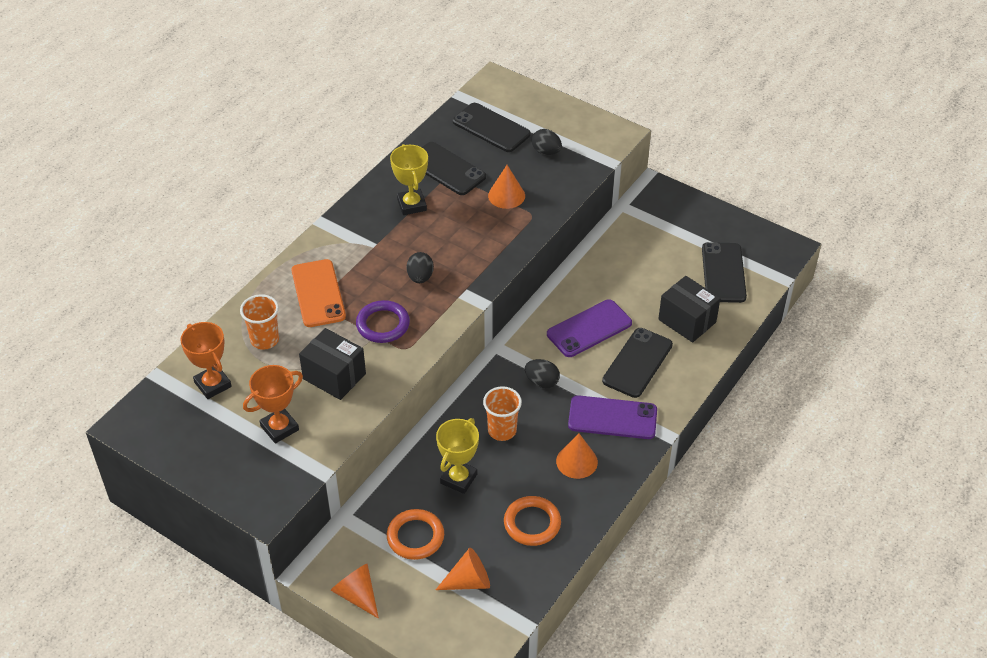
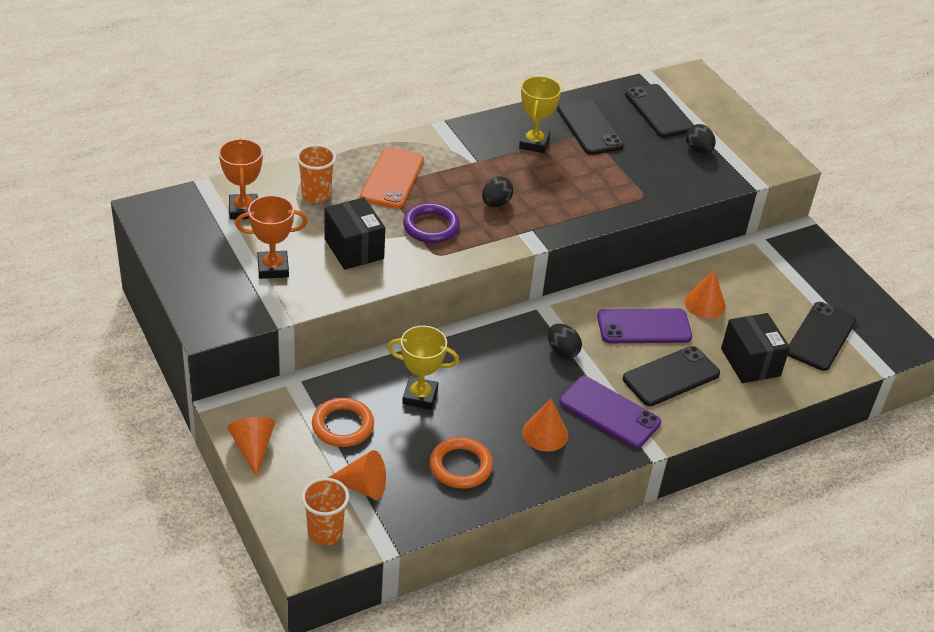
camera: 25 degrees right, 5 degrees down
yellow trophy [436,418,479,494] -> yellow trophy turned 45 degrees clockwise [387,326,459,410]
orange cup [483,386,522,441] -> orange cup moved to [301,478,349,545]
orange cone [488,165,525,209] -> orange cone moved to [684,270,726,319]

